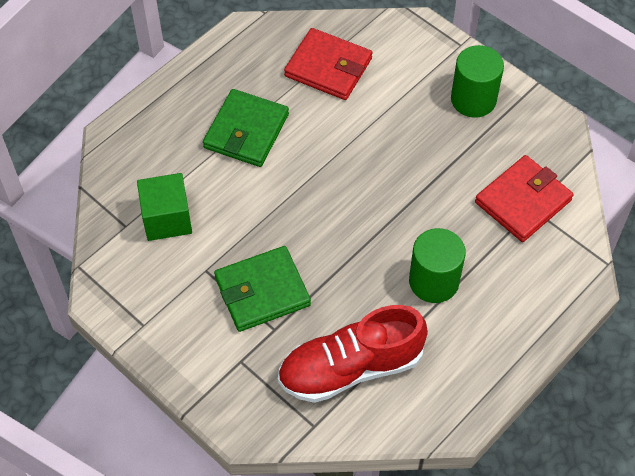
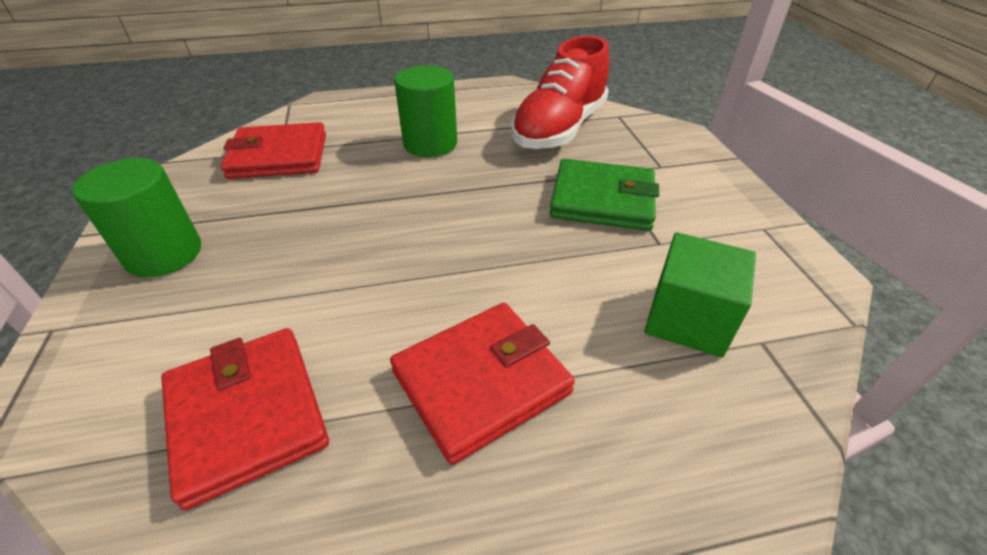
camera: 145 degrees left, 15 degrees down
green wallet [203,89,289,167] -> red wallet [390,303,575,465]
red shoe [278,305,428,403] -> red shoe turned 105 degrees clockwise [511,36,609,149]

